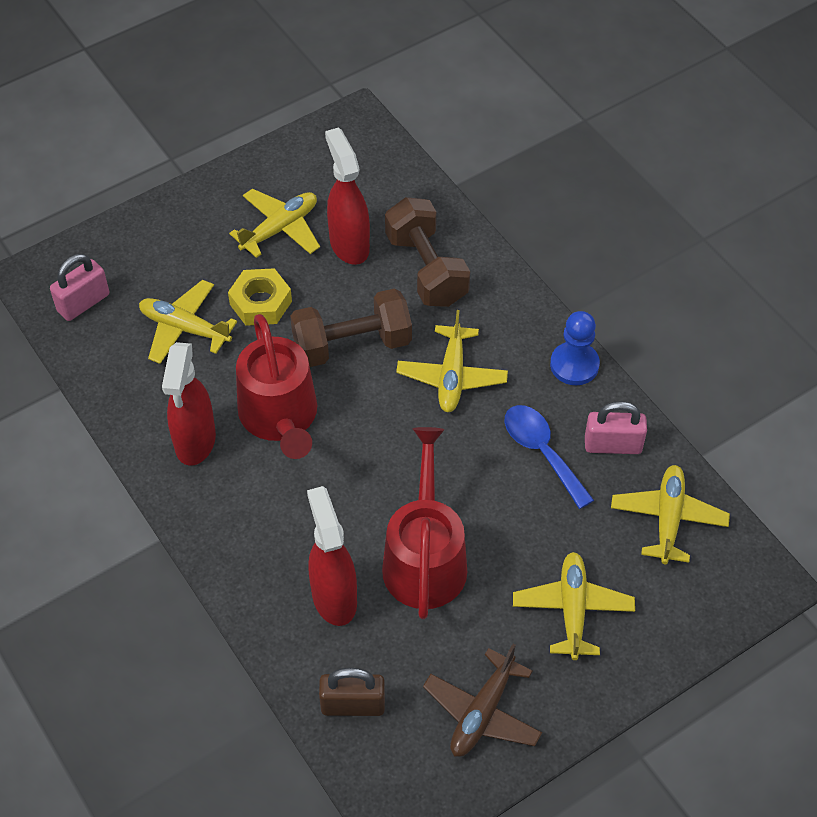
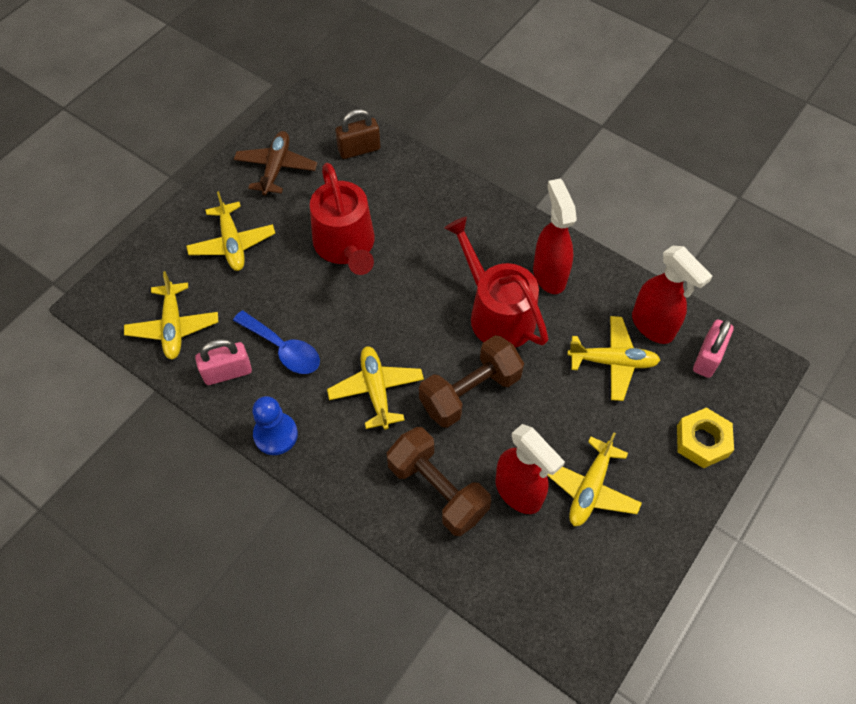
camera: 160 degrees right, 5 degrees up
yellow nut [228,268,292,326] -> yellow nut moved to [677,407,734,468]
red spray bottle [307,486,357,626] -> red spray bottle moved to [632,246,712,344]

